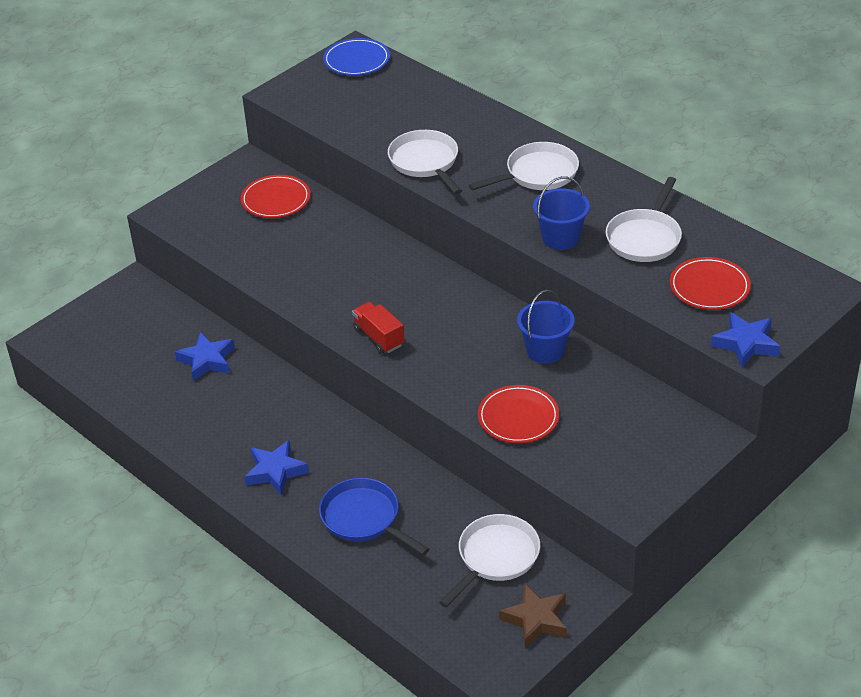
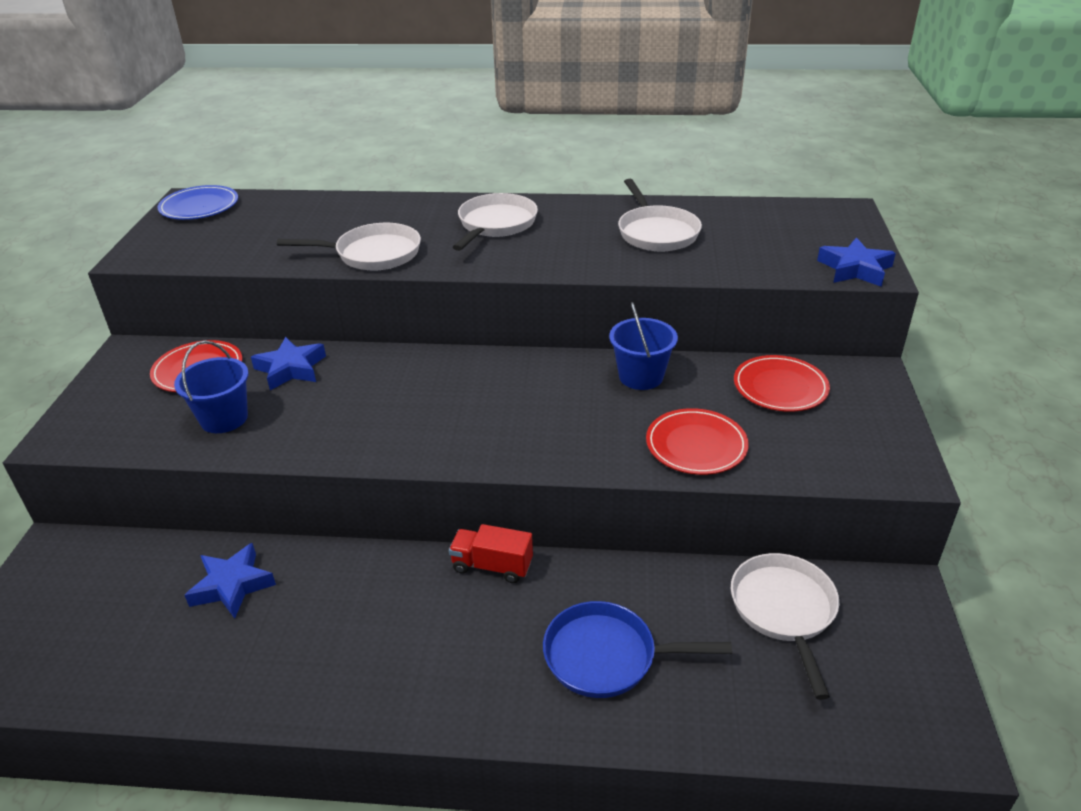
camera: 40 degrees left, 5 degrees down
blue star [245,440,309,496] -> blue star moved to [251,337,326,390]
red truck [352,302,404,354] -> red truck moved to [449,524,533,583]
white pan [388,130,462,194] -> white pan turned 150 degrees clockwise [277,223,421,270]
brown star [499,583,567,648] -> none
blue bucket [533,176,590,250] -> blue bucket moved to [174,341,249,433]
red plate [670,257,751,310] -> red plate moved to [734,355,830,412]

